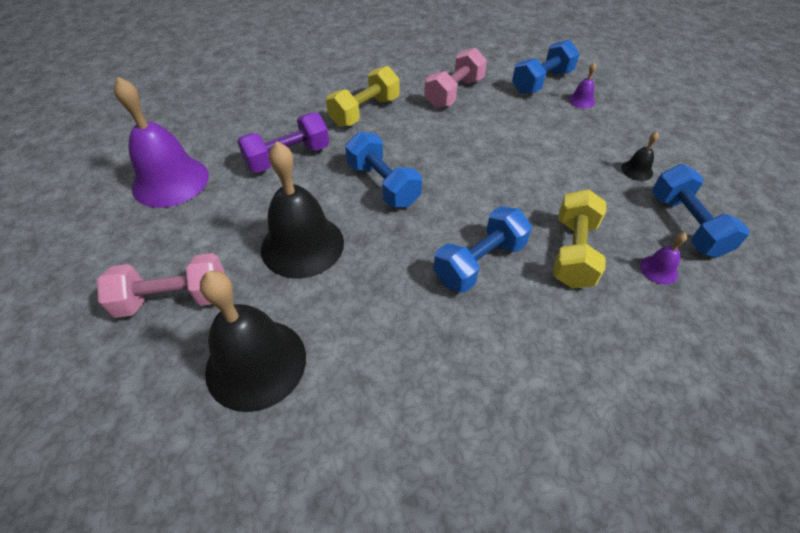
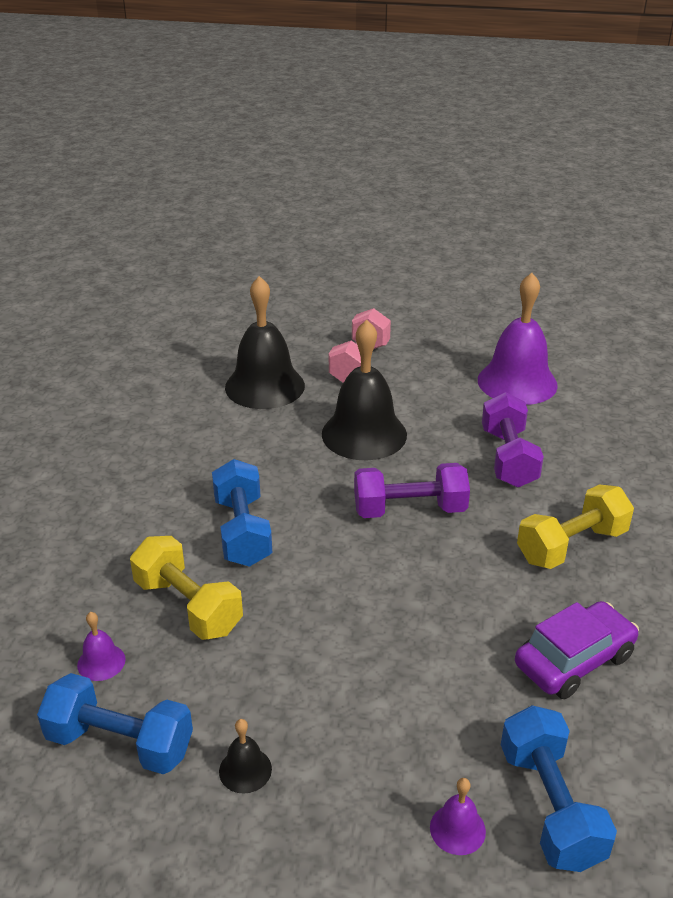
camera: 120 degrees right, 15 degrees down
yellow dumbbell [326,66,399,127] -> yellow dumbbell turned 75 degrees clockwise [517,484,634,569]
blue dumbbell [345,131,422,207] -> purple dumbbell [354,463,470,518]
pink dumbbell [424,48,487,108] -> purple car [515,601,639,699]

